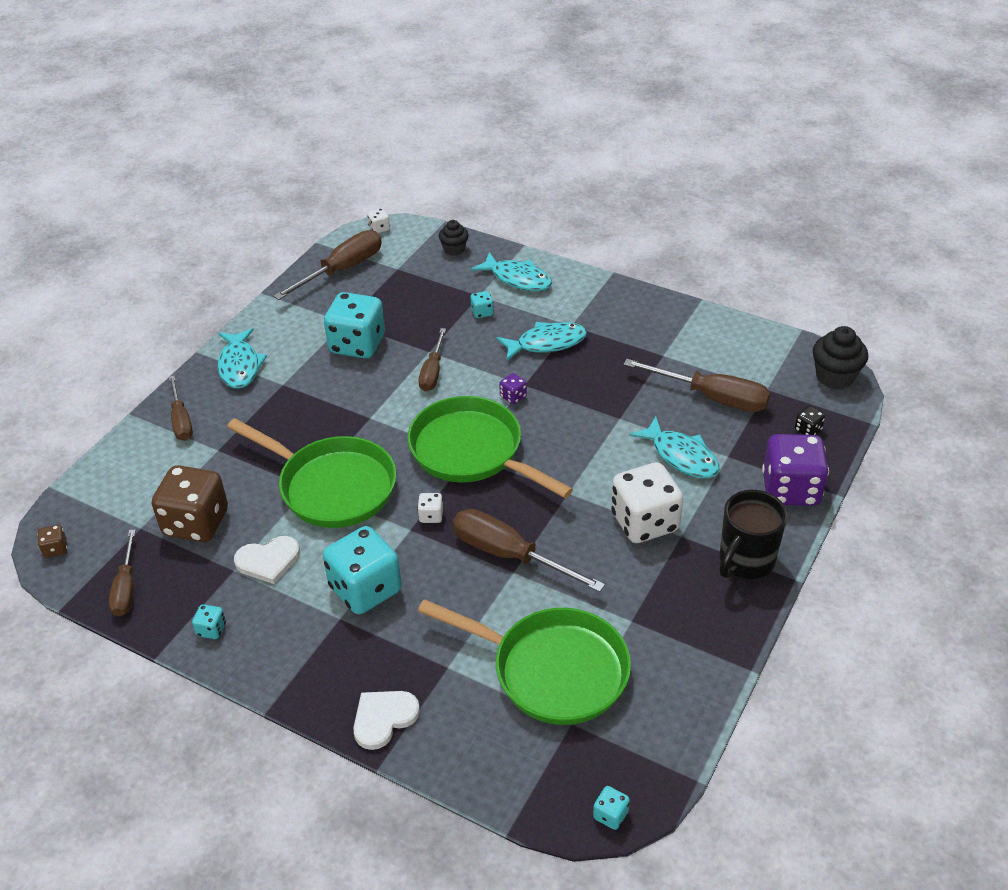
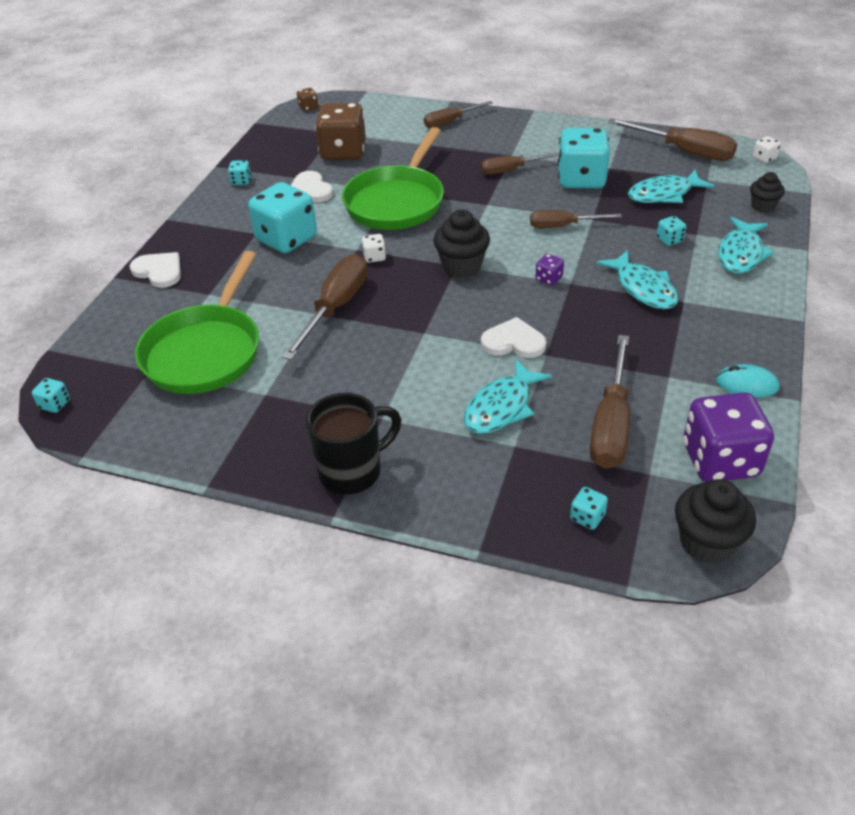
camera: 80 degrees right, 0 degrees up
brown screwdriver [108,529,136,616] -> brown screwdriver moved to [481,152,559,175]
turquoise fish [218,328,267,389] -> turquoise fish moved to [628,170,715,203]
green pan [408,396,573,498] -> black cupcake [433,210,490,278]
white dice [611,462,683,543] -> none
black mug [720,490,787,579] -> black mug turned 120 degrees clockwise [306,393,402,495]
purple dice [762,434,829,506] -> purple dice moved to [683,392,774,482]
black dice [795,406,825,435] -> turquoise dice [570,487,608,530]
none -> white heart [481,317,546,358]
none -> turquoise mouse [716,364,780,397]

